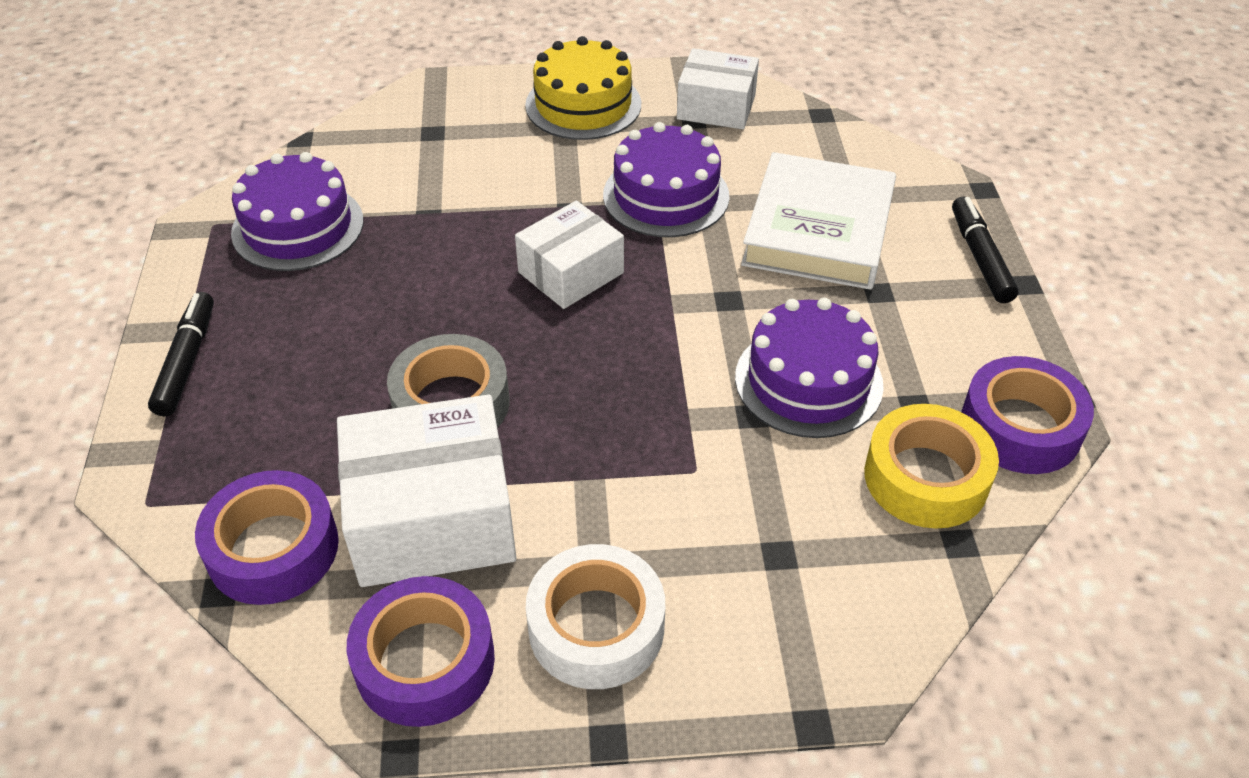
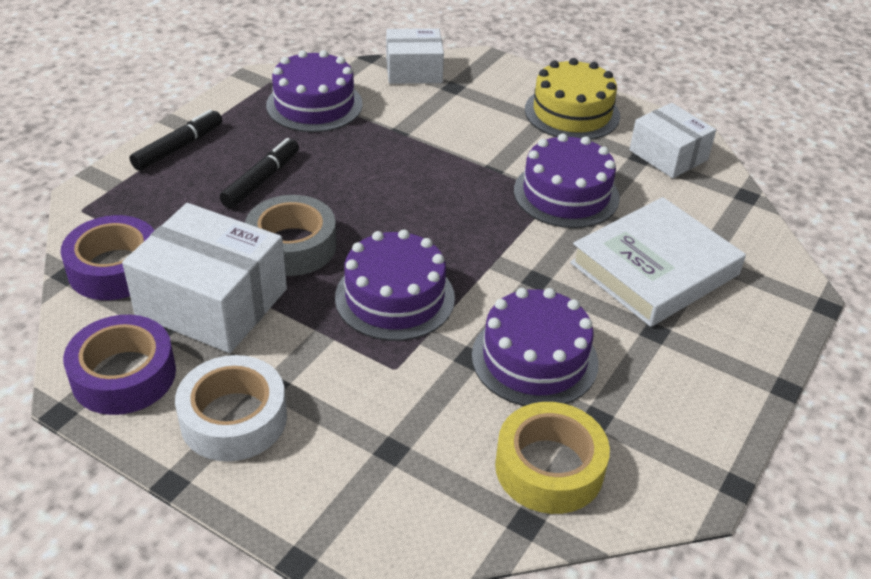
camera: 35 degrees right, 5 degrees down
white box [515,201,624,309] -> white box moved to [386,28,444,84]
black marker [952,197,1019,303] -> black marker moved to [220,138,299,209]
purple tape [961,356,1094,474] -> none
none -> purple cake [335,229,455,341]

